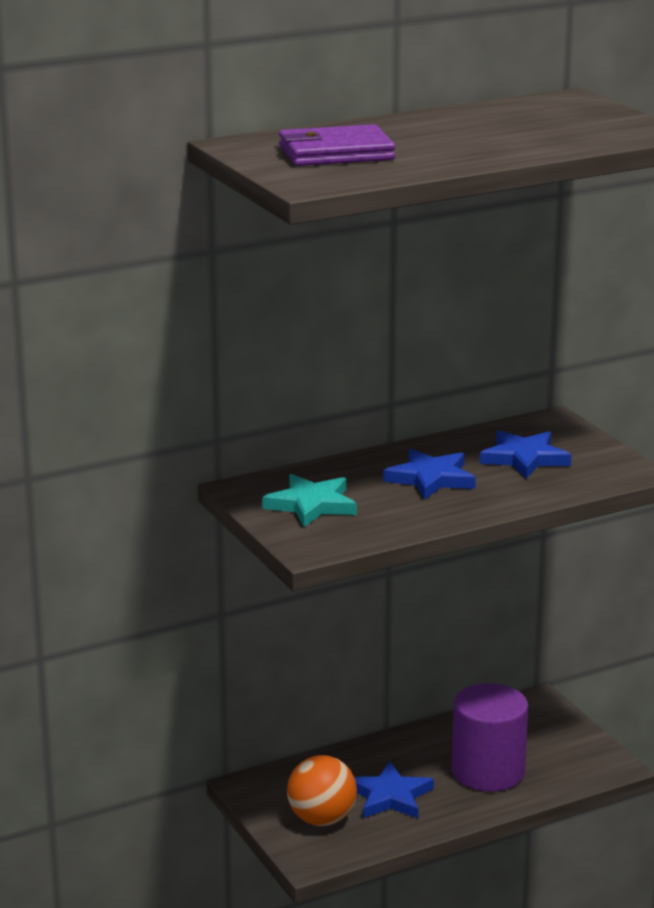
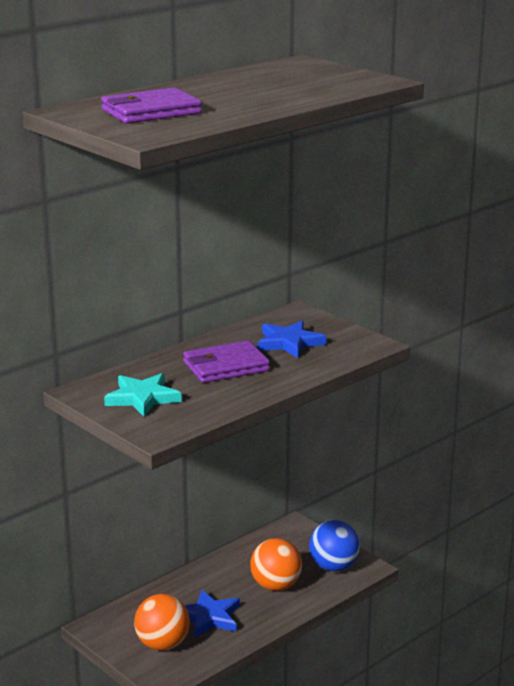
camera: 15 degrees left, 0 degrees up
blue star [383,449,476,500] -> purple wallet [183,340,270,383]
purple cylinder [452,683,528,791] -> orange ball [250,538,302,591]
none -> blue ball [309,520,360,571]

